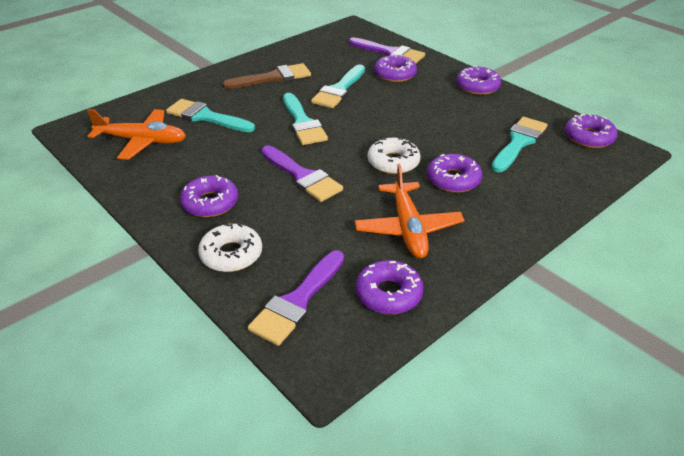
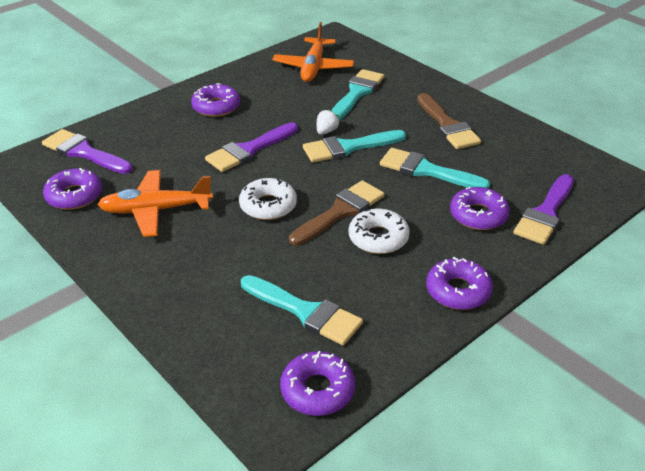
camera: 90 degrees right, 0 degrees up
white donut [198,224,262,272] -> white donut moved to [349,208,410,254]
purple donut [427,154,482,193] -> none
none -> brown brush [289,180,384,246]
none -> white strawberry [317,109,340,135]

